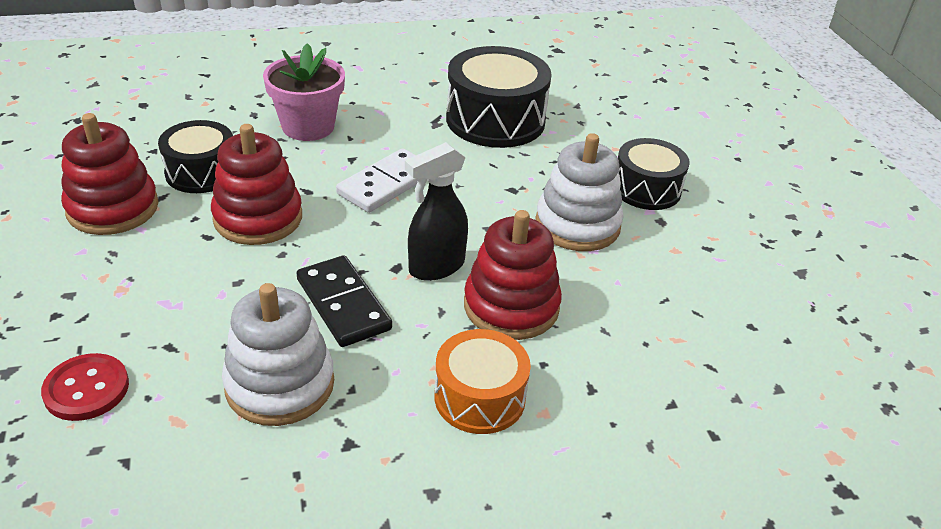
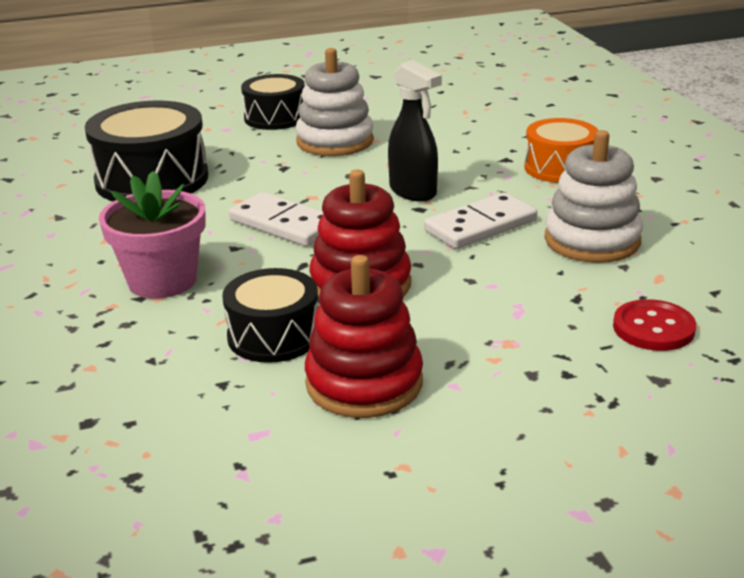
camera: 90 degrees left, 10 degrees down
black domino [297,255,392,347] -> white domino [424,193,537,249]
red stacking toy [464,210,562,340] -> none

